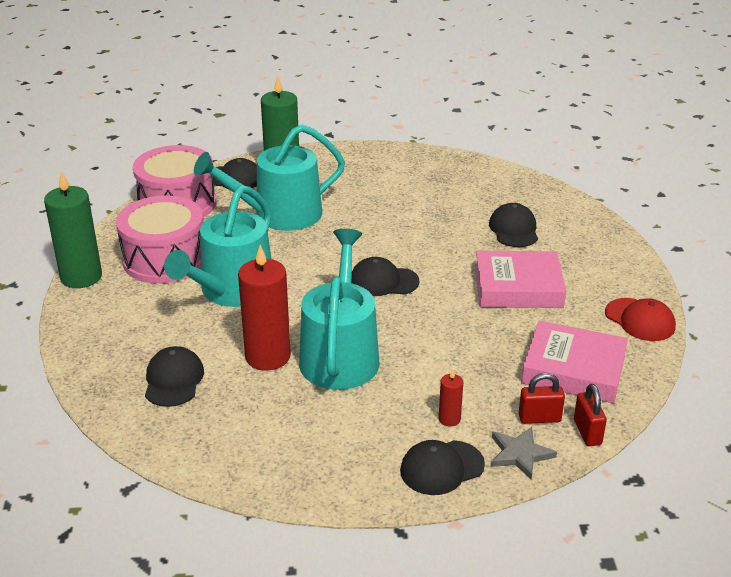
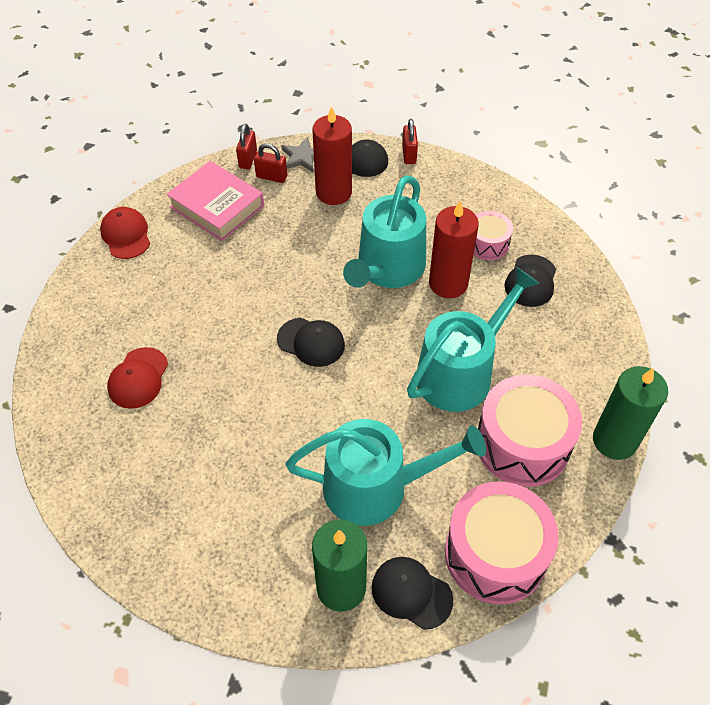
camera: 160 degrees left, 20 degrees up
red candle [439,369,463,427] -> red candle [312,106,352,205], size x2.21
pink book [475,251,566,308] -> none
black cap [489,203,538,247] -> red cap [107,347,168,409]
none -> red padlock [402,119,418,164]
none -> pink drum [474,211,513,260]

